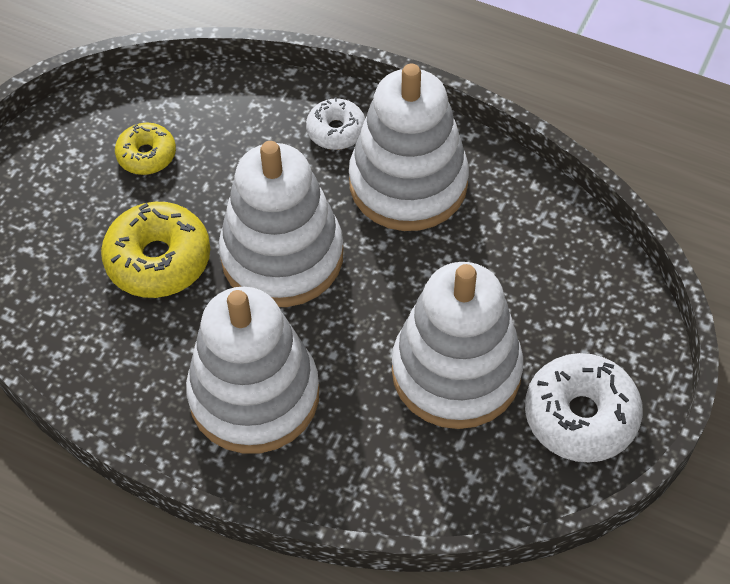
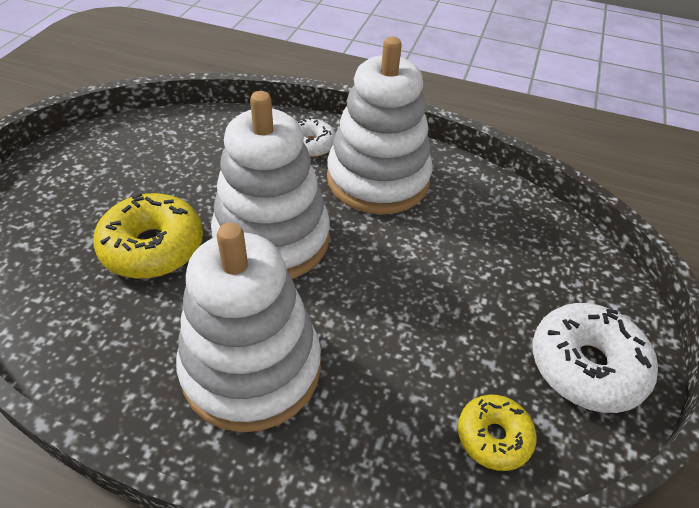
camera: 10 degrees left, 10 degrees down
yellow donut [115,123,176,175] -> yellow donut moved to [458,395,537,471]
white stacking toy [392,262,523,429] -> none

